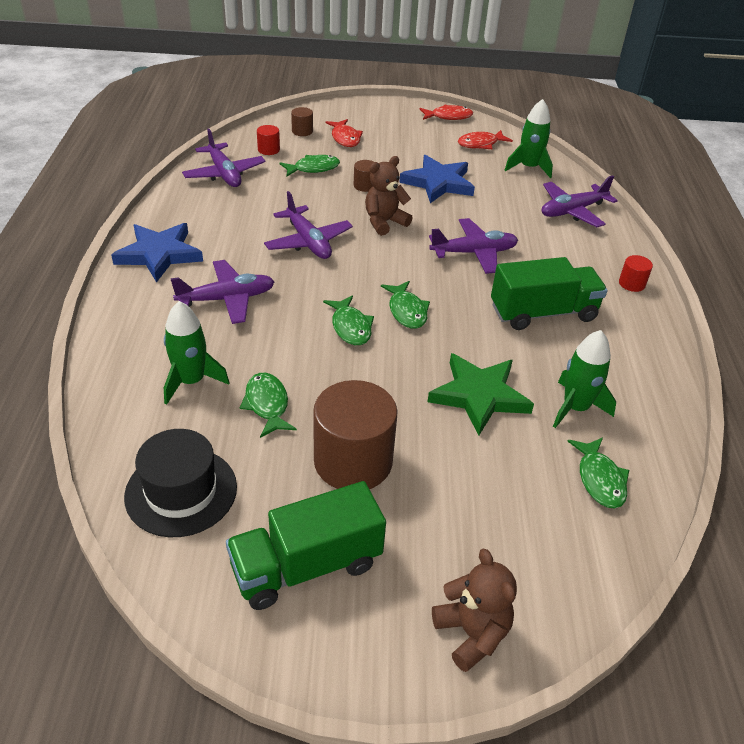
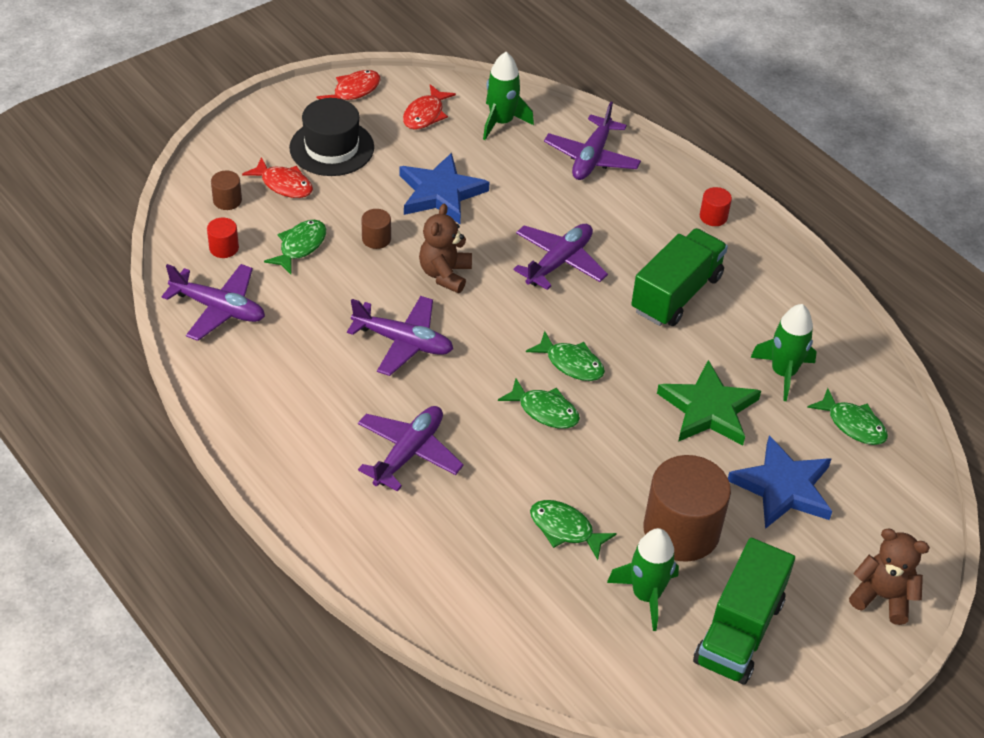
camera: 40 degrees left, 5 degrees up
blue star [111,223,203,283] -> blue star moved to [728,435,832,529]
black hat [124,429,237,537] -> black hat moved to [289,98,374,176]
green rocket [164,301,230,404] -> green rocket moved to [607,528,679,631]

